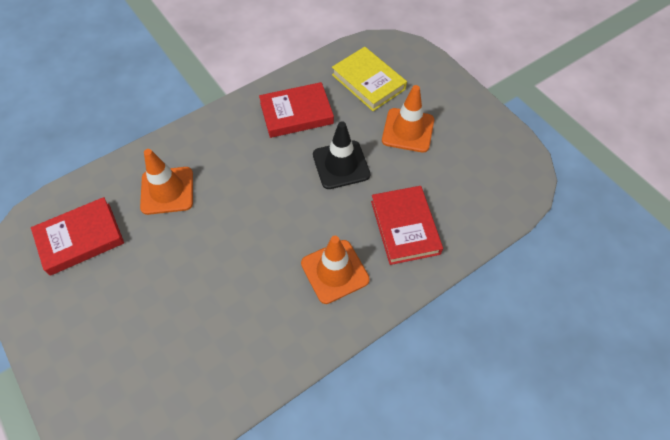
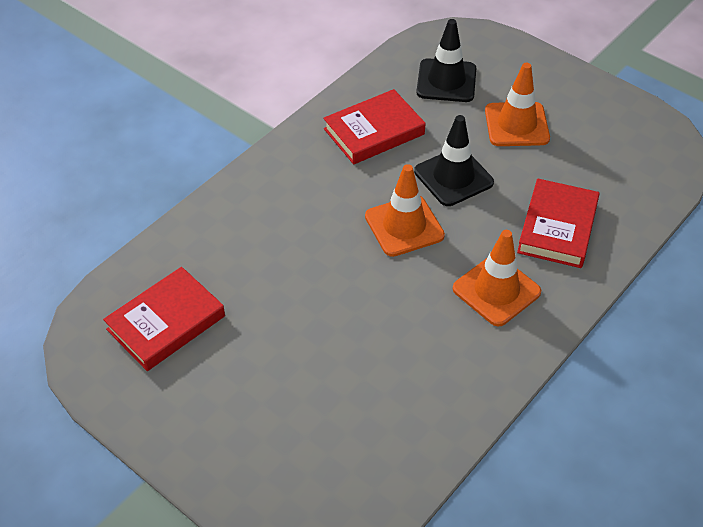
camera: 15 degrees left, 10 degrees down
orange traffic cone [140,149,193,215] -> orange traffic cone moved to [365,164,445,257]
yellow book [332,47,407,111] -> black traffic cone [416,19,476,102]
red book [371,186,443,265] -> red book turned 45 degrees clockwise [517,178,599,268]

